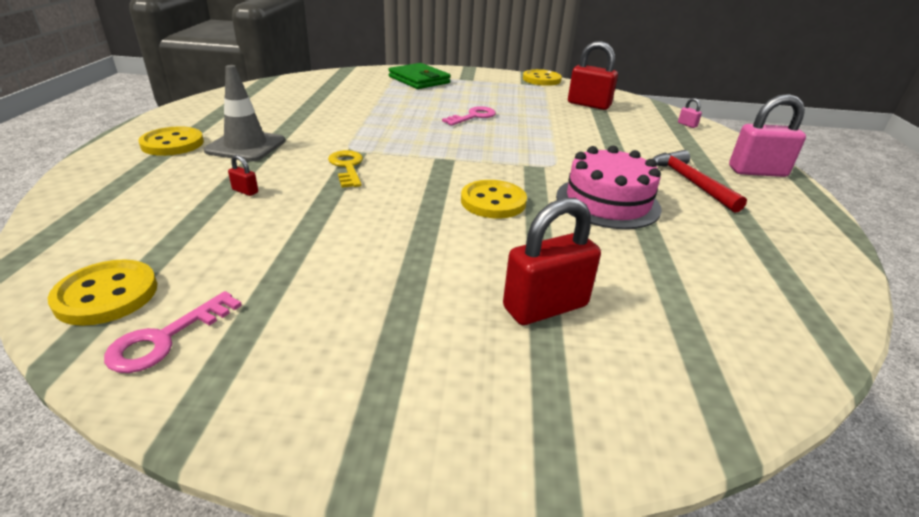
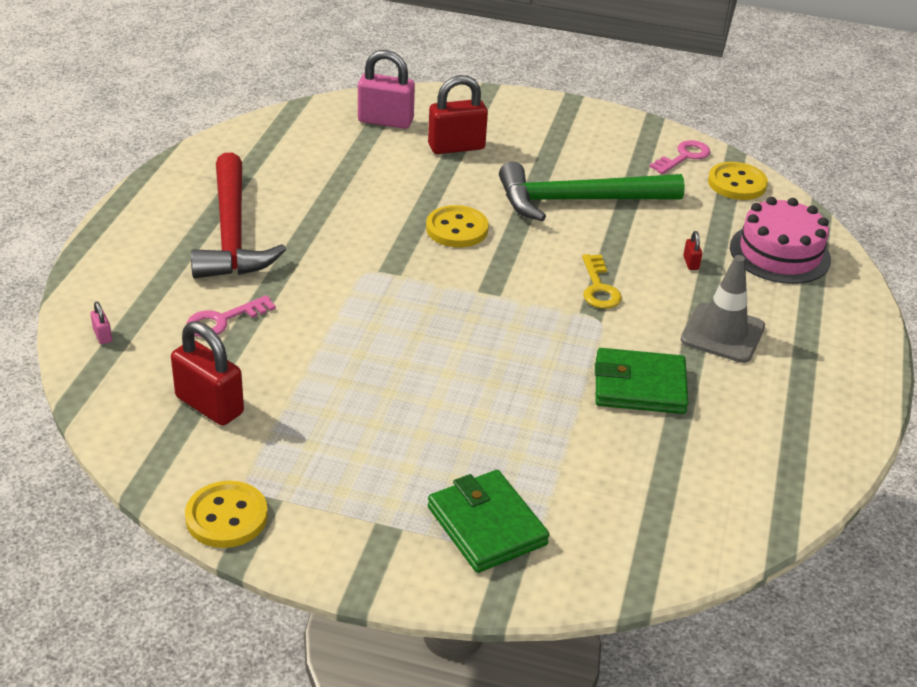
camera: 170 degrees left, 5 degrees up
yellow button [138,126,204,156] -> none
red padlock [228,155,258,196] -> red padlock turned 45 degrees clockwise [683,231,702,270]
pink key [442,106,496,126] -> pink key moved to [187,295,276,337]
pink cake [556,146,662,229] -> pink cake moved to [730,197,831,284]
red hammer [652,150,747,213] -> red hammer [191,153,286,278], size x1.61
pink padlock [729,94,806,177] -> pink padlock moved to [358,50,415,129]
none -> green hammer [499,162,685,221]
none -> green wallet [595,348,688,414]

